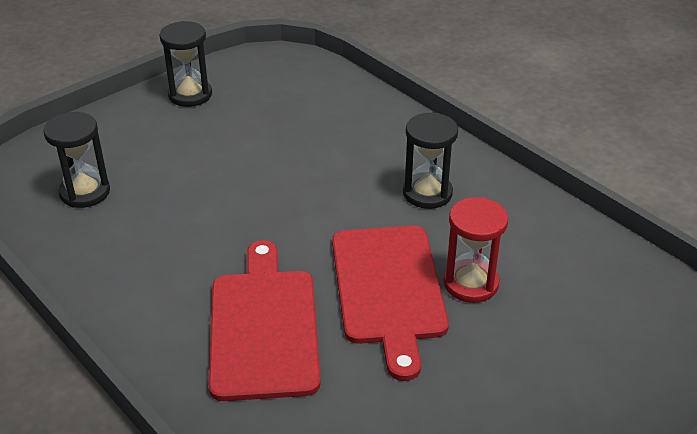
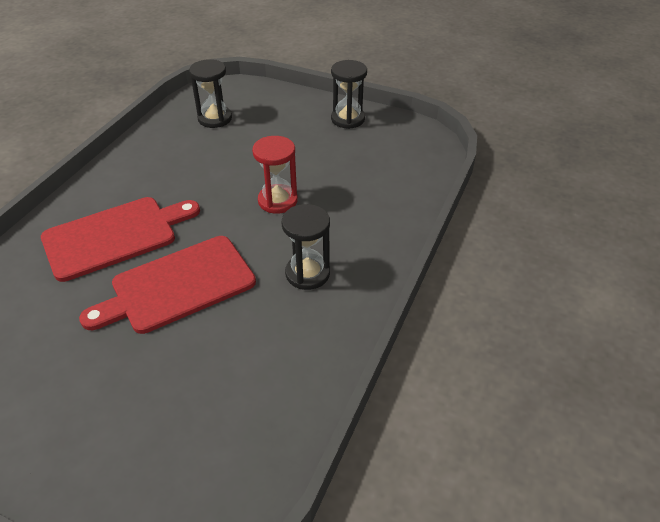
camera: 65 degrees right, 5 degrees up
red hourglass [443,197,508,303] -> red hourglass moved to [252,136,298,214]

